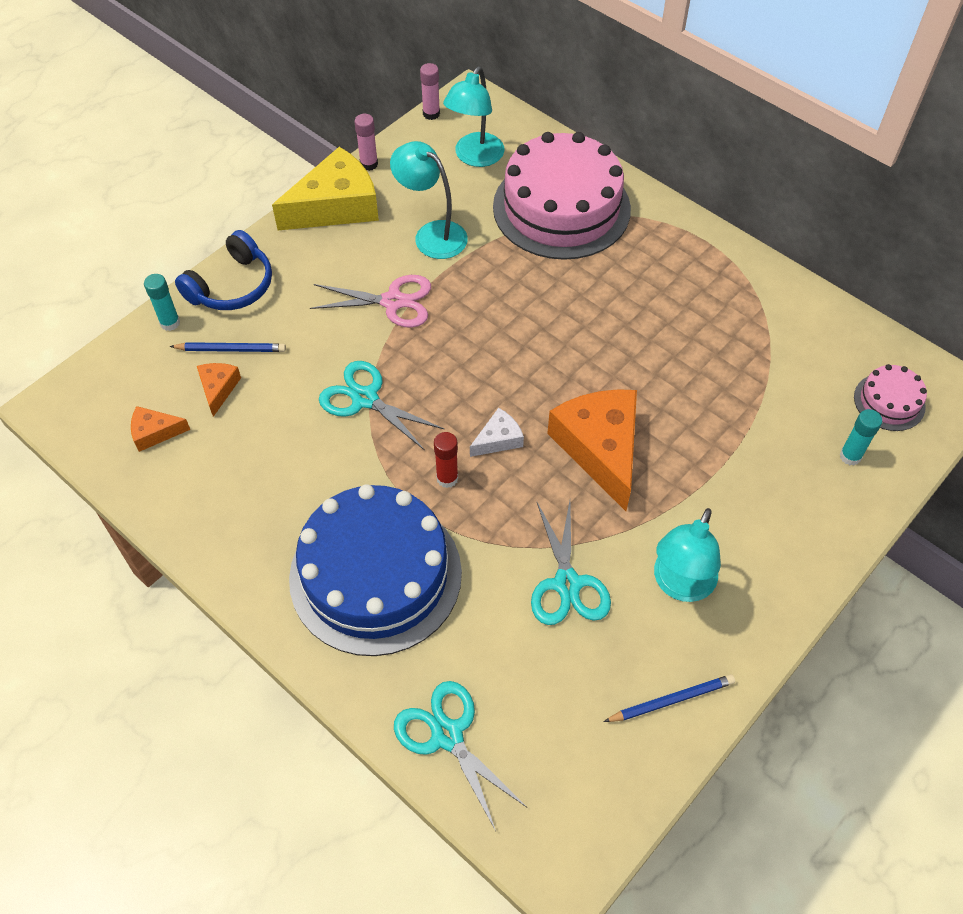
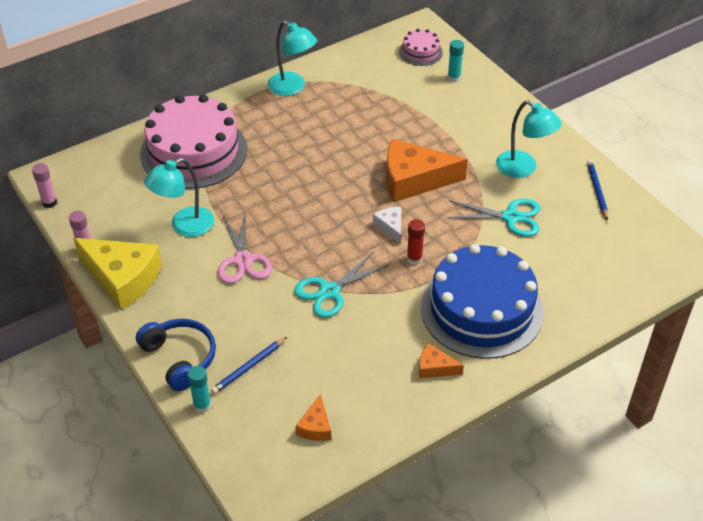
camera: 75 degrees left, 10 degrees down
blue pencil [169,342,286,352] -> blue pencil turned 150 degrees counterclockwise [211,337,287,394]
orange cheese [197,363,241,417] -> orange cheese moved to [419,343,464,378]
yellow cheese [272,147,379,230] -> yellow cheese turned 135 degrees clockwise [73,238,162,310]
pink scissors [310,275,431,328] -> pink scissors turned 150 degrees clockwise [218,211,272,284]
turquoise scissors [394,681,528,831] -> none
turquoise lamp [443,66,504,167] -> turquoise lamp moved to [268,21,317,96]

